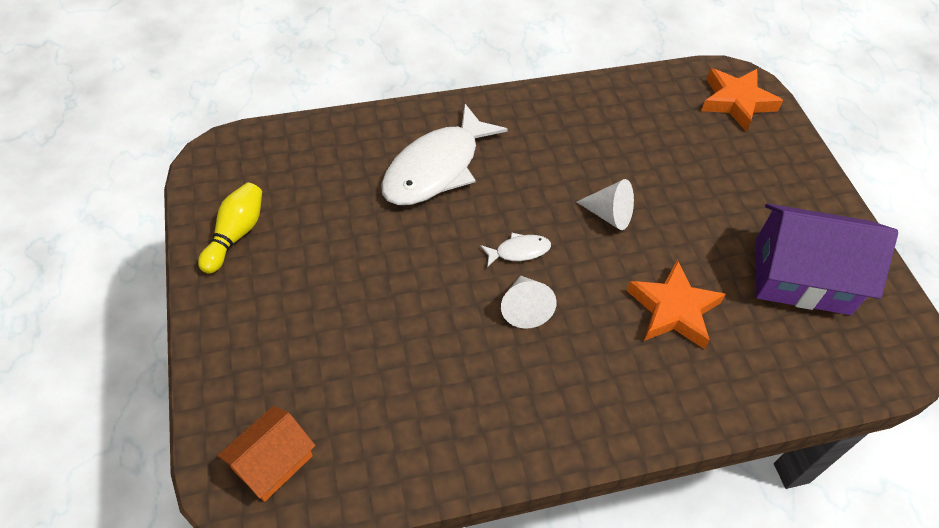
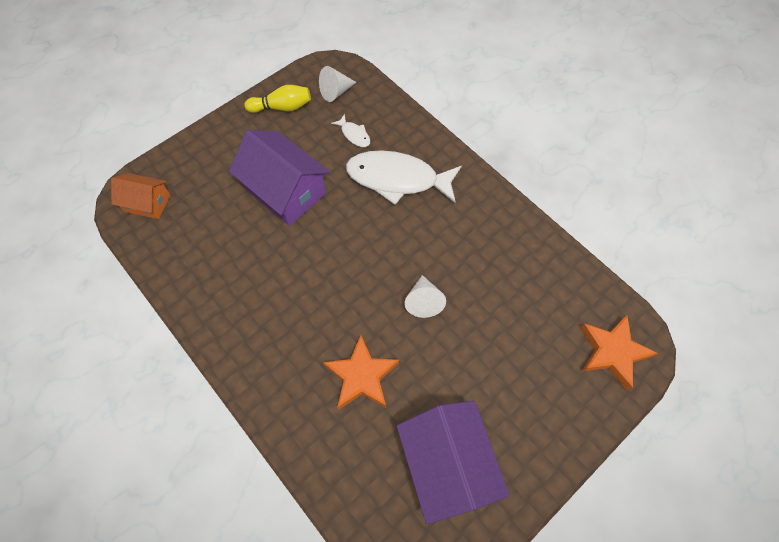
camera: 65 degrees right, 10 degrees up
white fish [480,233,551,267] -> white fish moved to [331,114,370,147]
white cone [501,276,557,329] -> white cone moved to [319,66,356,102]
none -> purple house [229,130,330,226]

